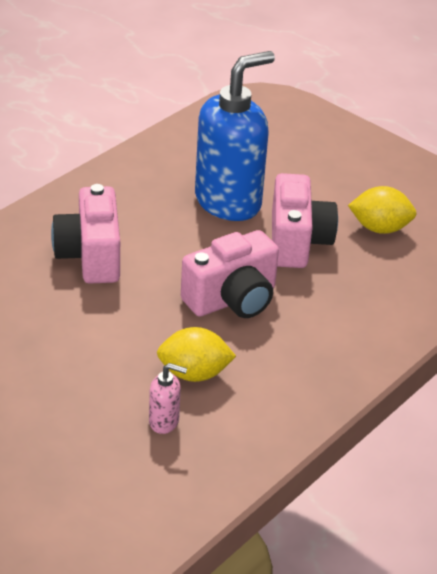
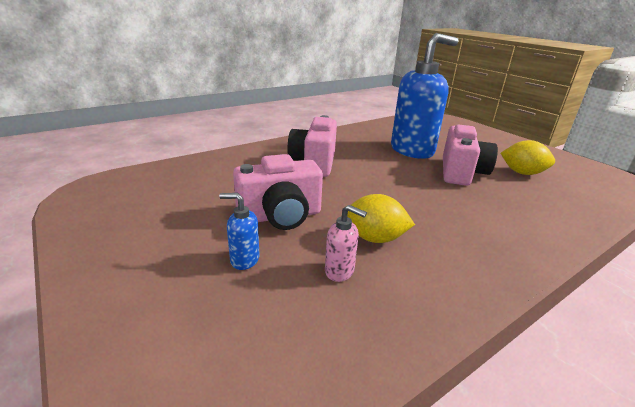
camera: 15 degrees right, 10 degrees down
pink camera [181,230,279,318] -> pink camera moved to [233,154,323,230]
none -> blue soap dispenser [219,193,259,270]

